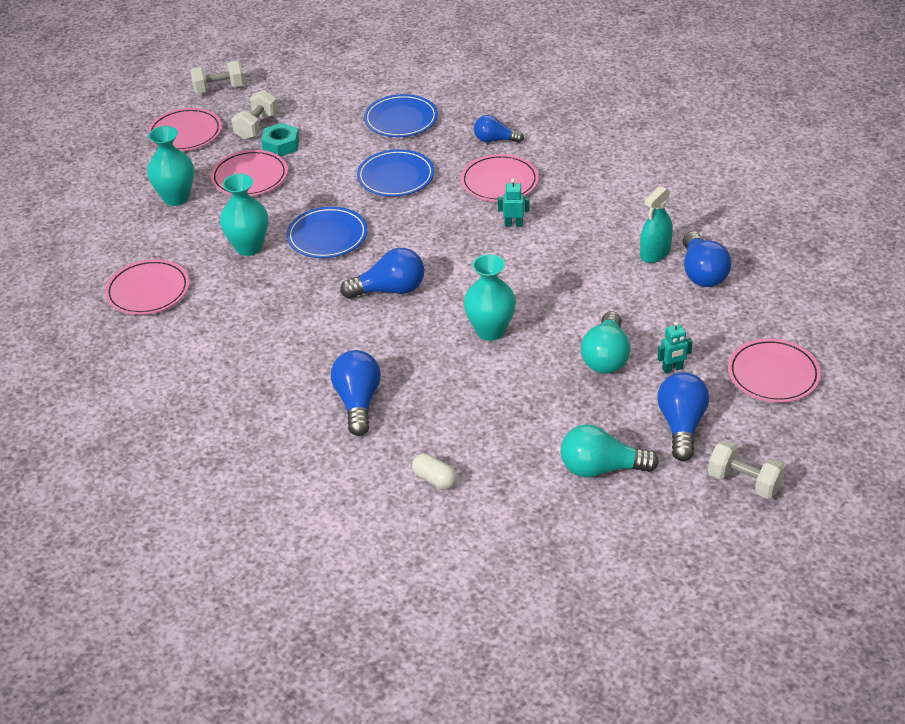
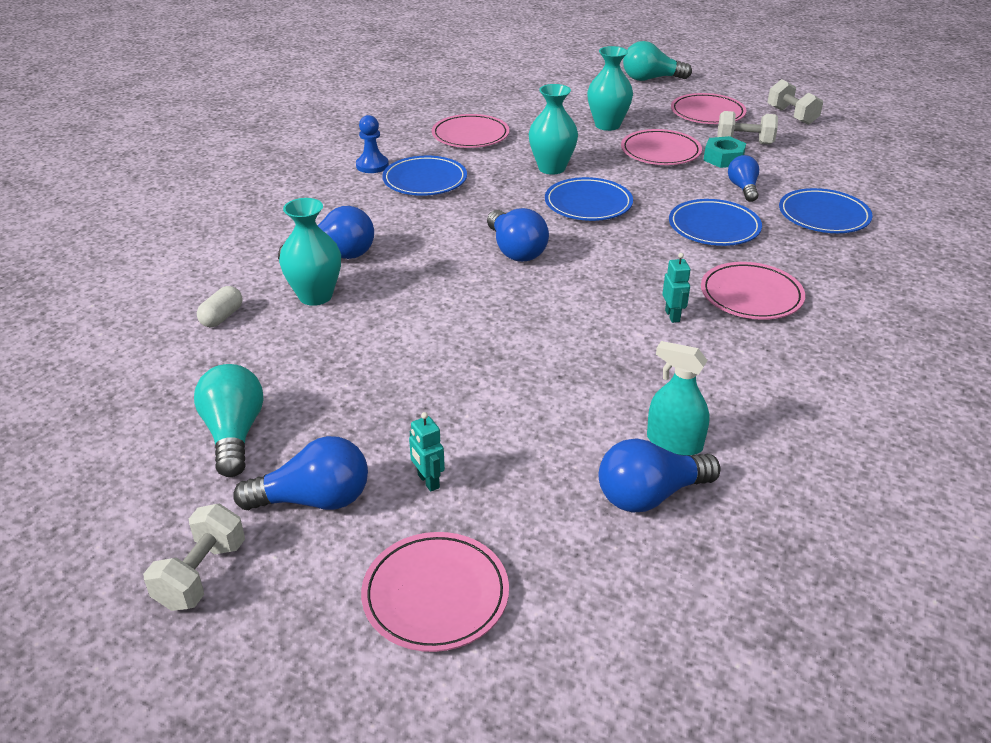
camera: 75 degrees right, 5 degrees down
turquoise vase [464,254,516,341] -> turquoise vase moved to [279,198,341,306]
blue light bulb [474,115,524,143] -> blue light bulb moved to [728,155,759,202]
turquoise light bulb [581,311,631,373] -> turquoise light bulb moved to [623,41,692,81]
none -> blue pawn [356,115,389,173]
none -> blue plate [382,156,467,196]

